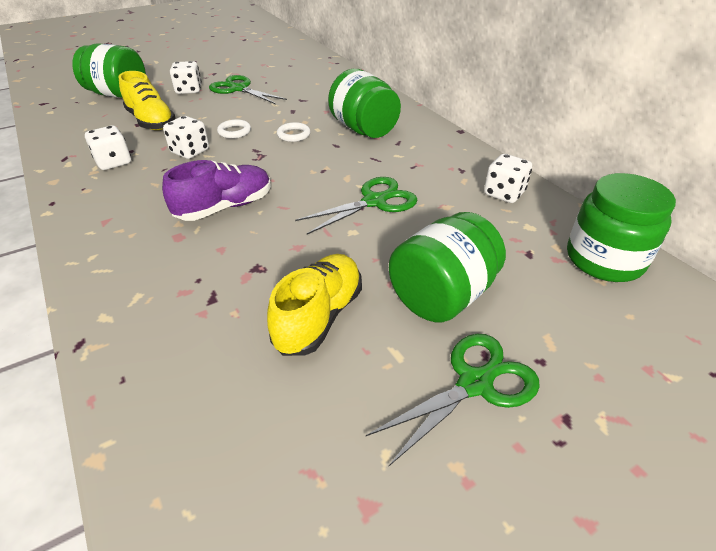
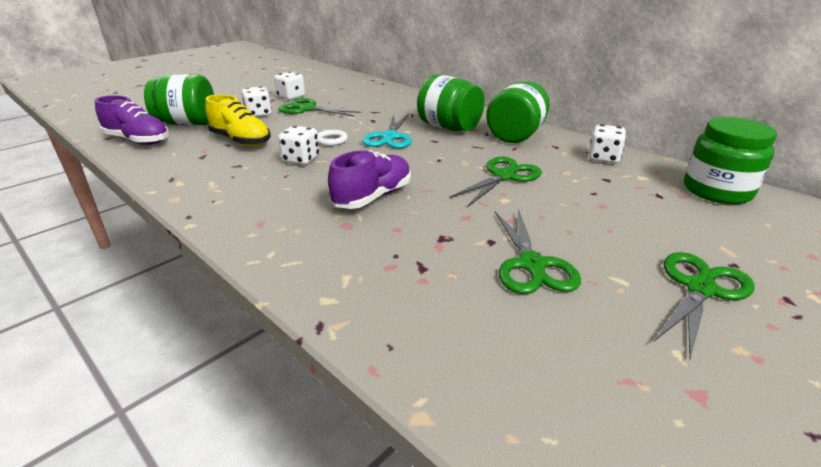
camera: 15 degrees left, 10 degrees down
white dice [85,126,131,170] -> white dice moved to [274,71,305,100]
yellow shoe [267,254,362,356] -> green scissors [495,209,581,294]
white ring [277,122,311,142] -> turquoise scissors [362,114,412,148]
green jar [389,212,506,323] -> green jar moved to [486,81,550,143]
none -> purple shoe [95,95,169,145]

